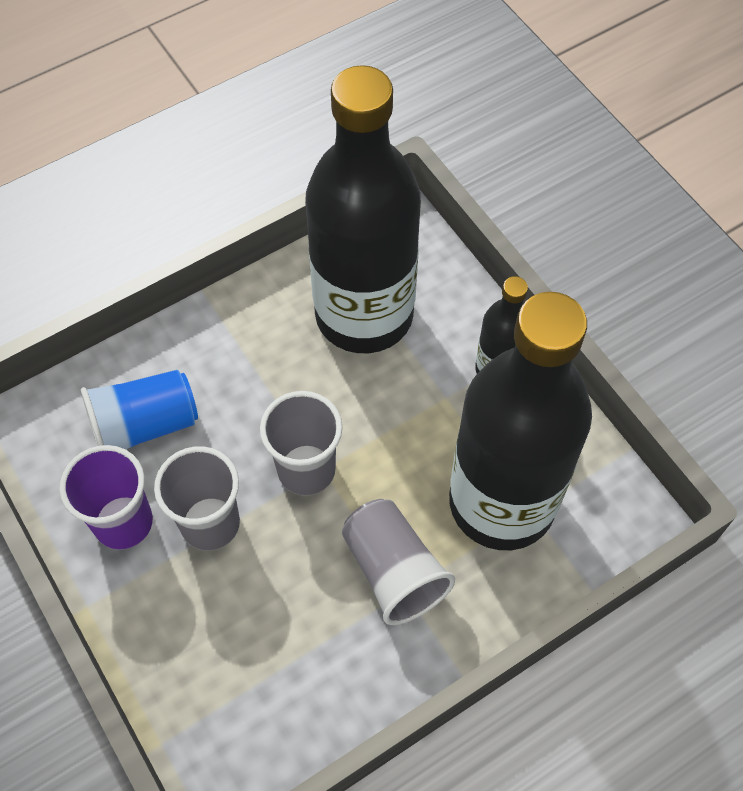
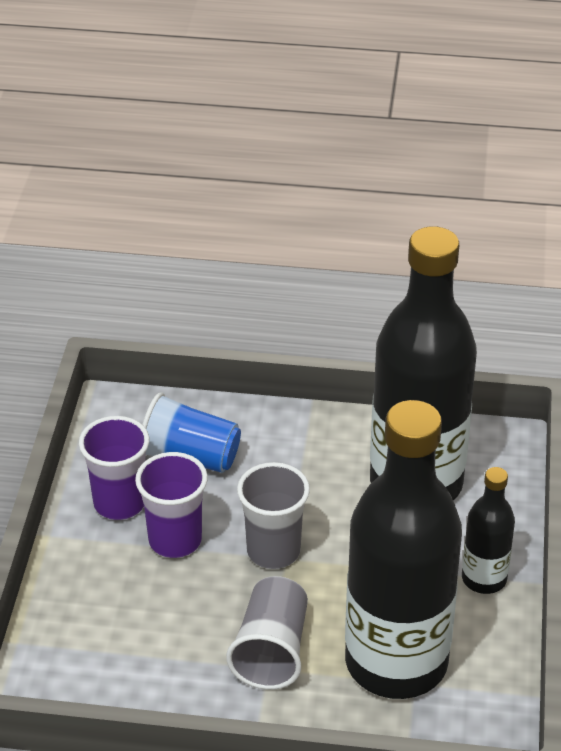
camera: 40 degrees right, 20 degrees down
grey cup [154,446,240,551] -> purple cup [135,452,208,558]

